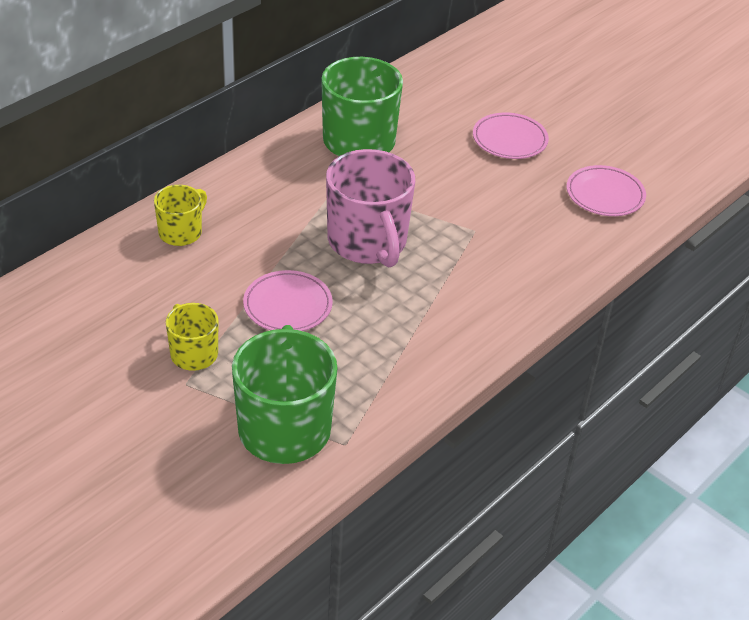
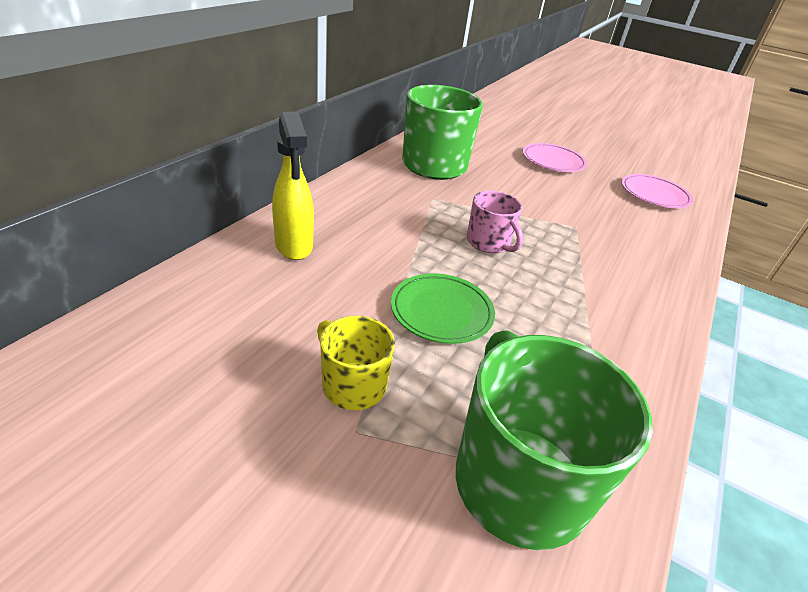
camera: 15 degrees left, 5 degrees down
yellow mug [154,185,207,246] -> yellow spray bottle [272,112,314,260]
pink plate [243,270,333,331] -> green plate [391,274,495,344]
pink mug [326,149,415,268] -> pink mug [467,191,523,253], size x0.54

